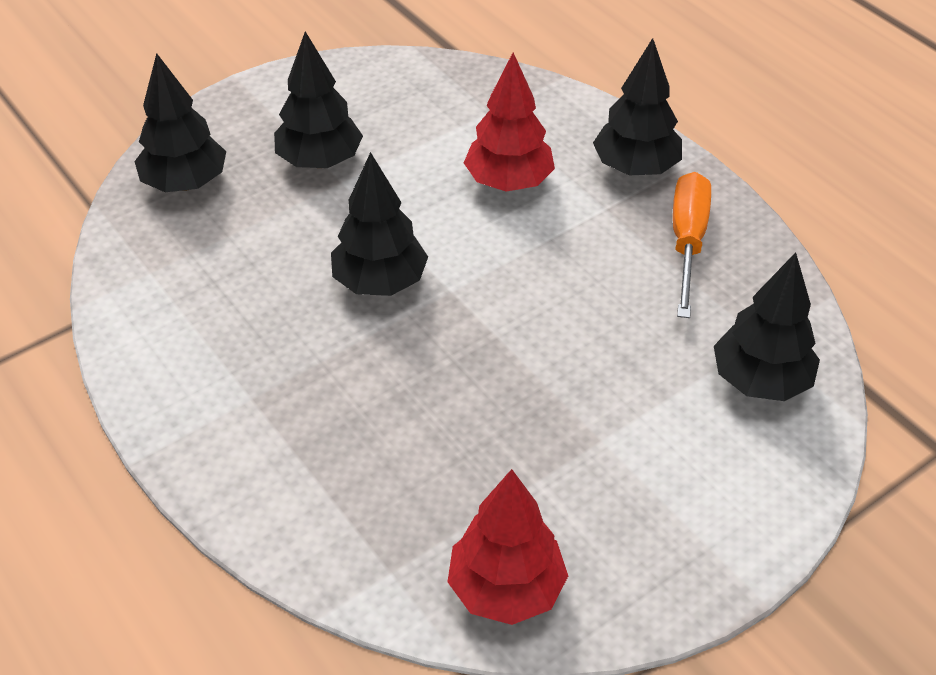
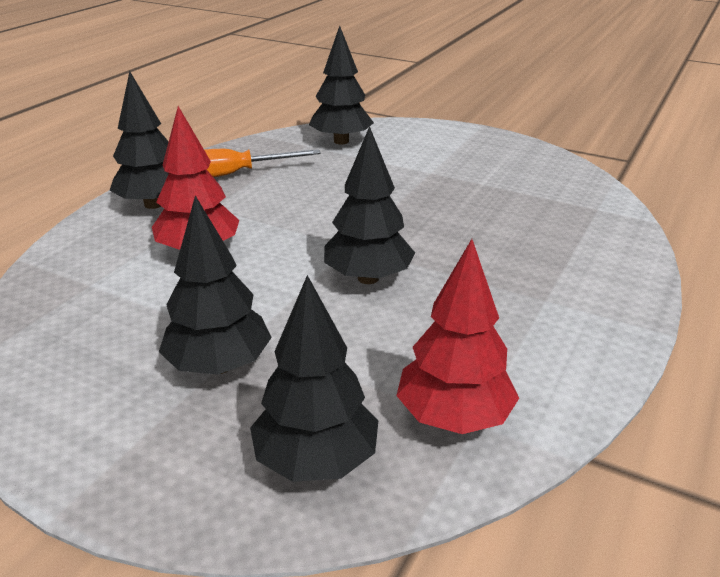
camera: 115 degrees left, 15 degrees down
red tree [448,469,568,625] -> red tree moved to [396,239,519,434]

